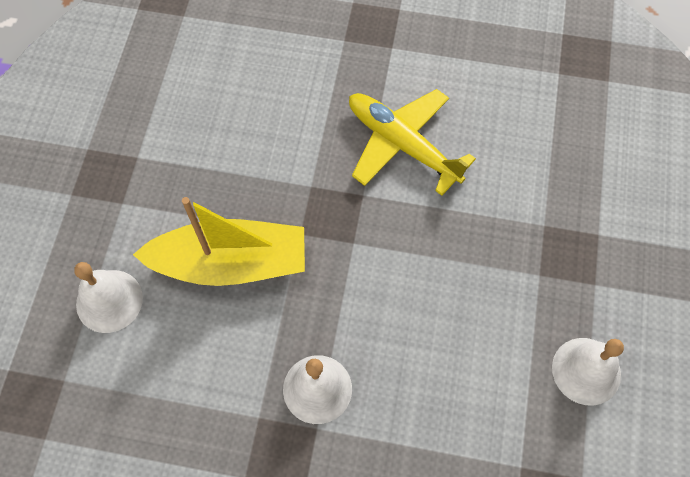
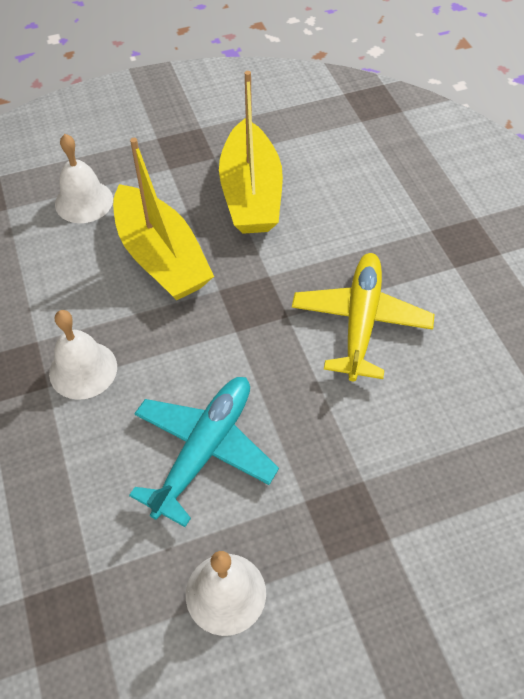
camera: 60 degrees right, 10 degrees down
none -> turquoise plane [129,377,279,527]
none -> yellow boat [219,71,283,234]

